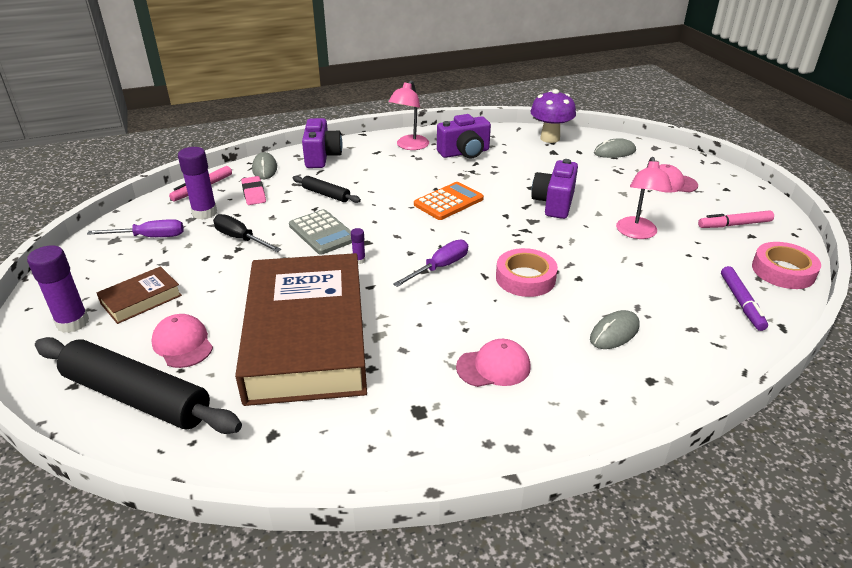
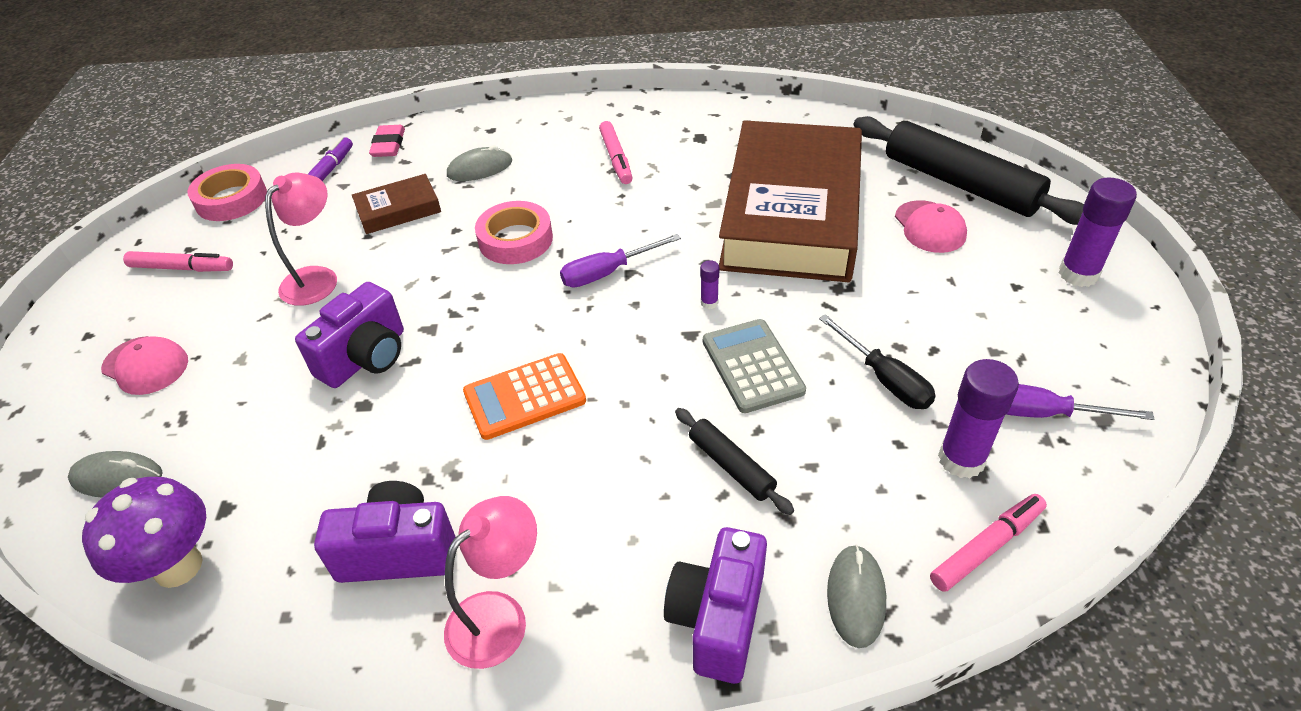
camera: 160 degrees left, 10 degrees up
brown book [97,266,182,324] -> brown book moved to [352,174,441,234]
pink eraser [241,176,266,205] -> pink eraser moved to [369,125,405,157]
pink cap [456,339,531,387] -> pink marker [599,121,633,184]

